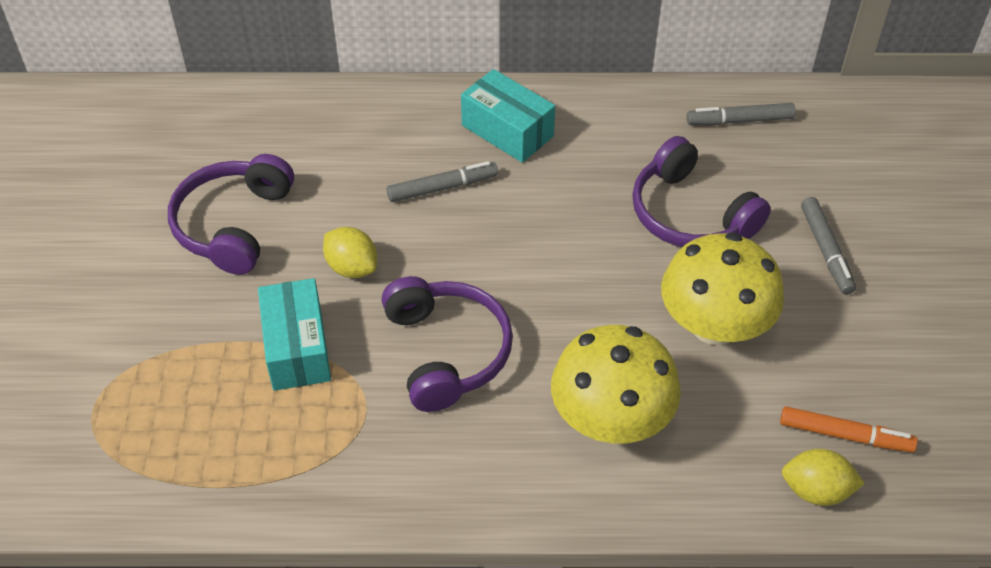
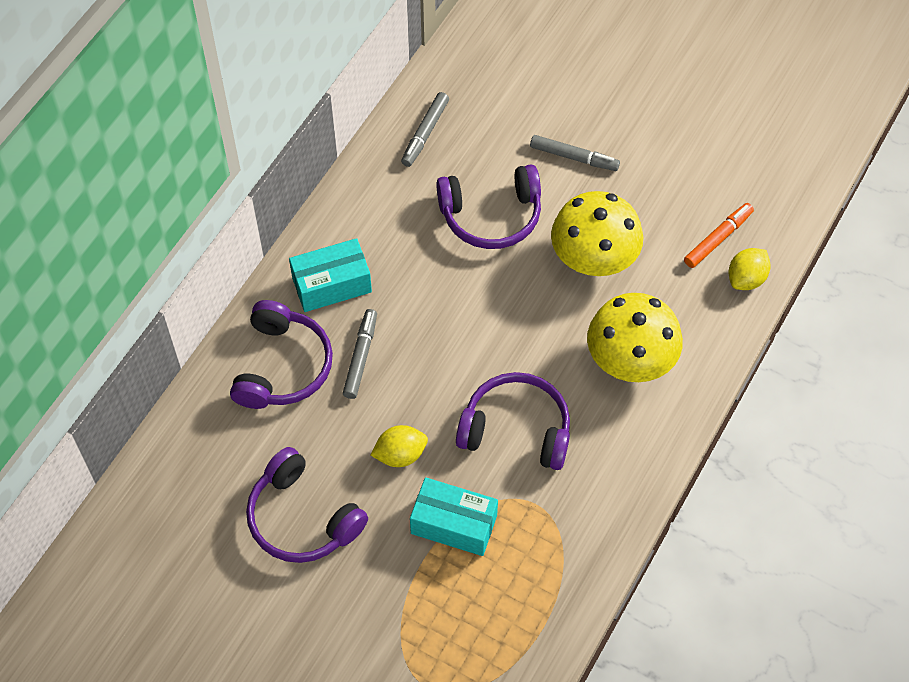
camera: 60 degrees left, 10 degrees up
none -> purple headphones [230,300,333,409]

